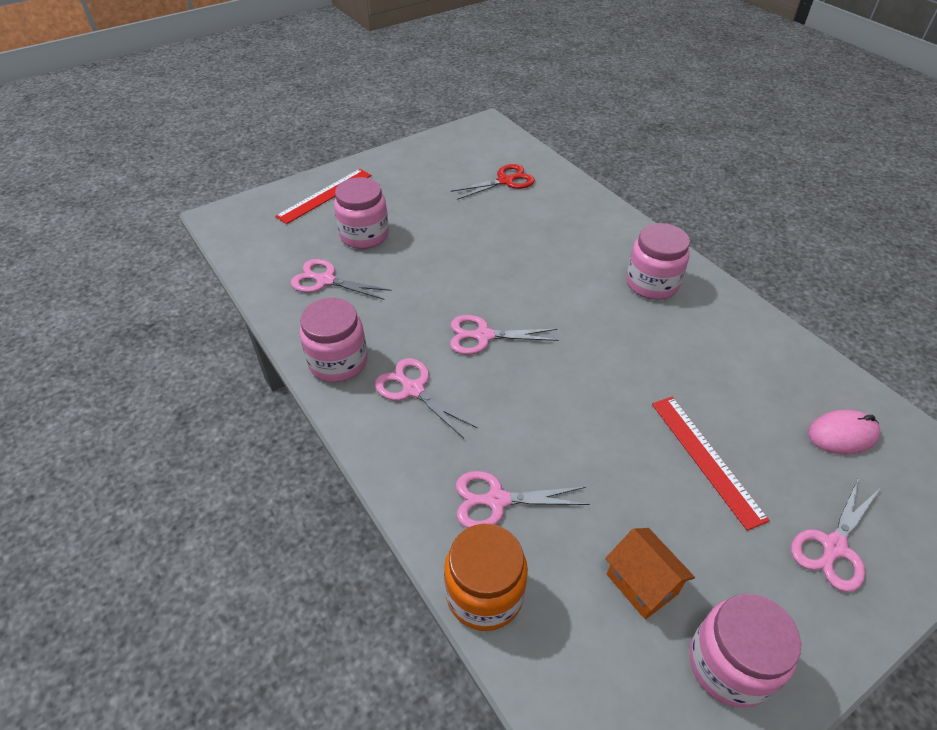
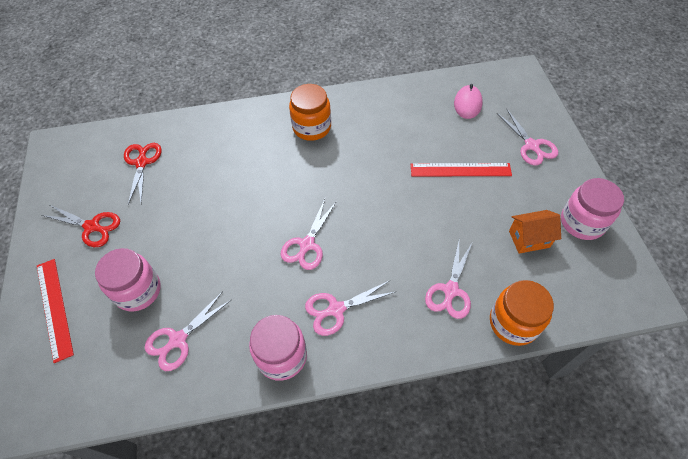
camera: 65 degrees left, 10 degrees up
pink jar [626,223,690,300] -> orange jar [289,84,331,141]
none -> red scissors [42,205,120,247]

